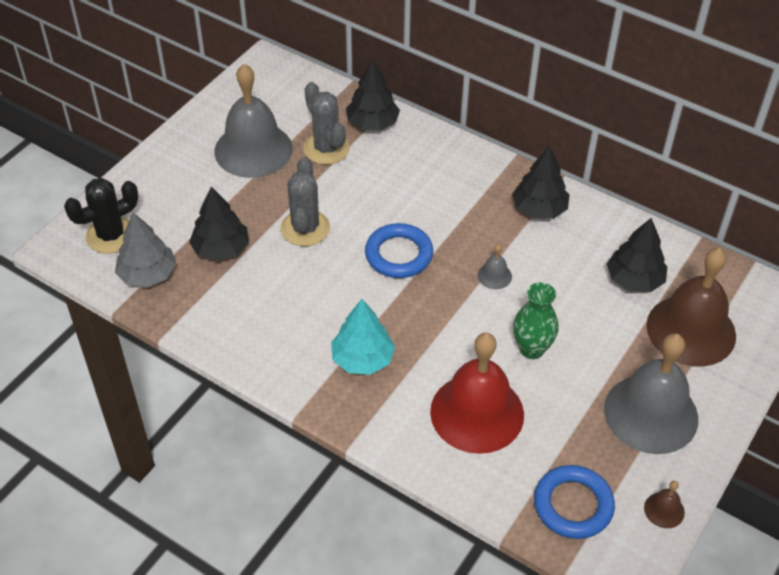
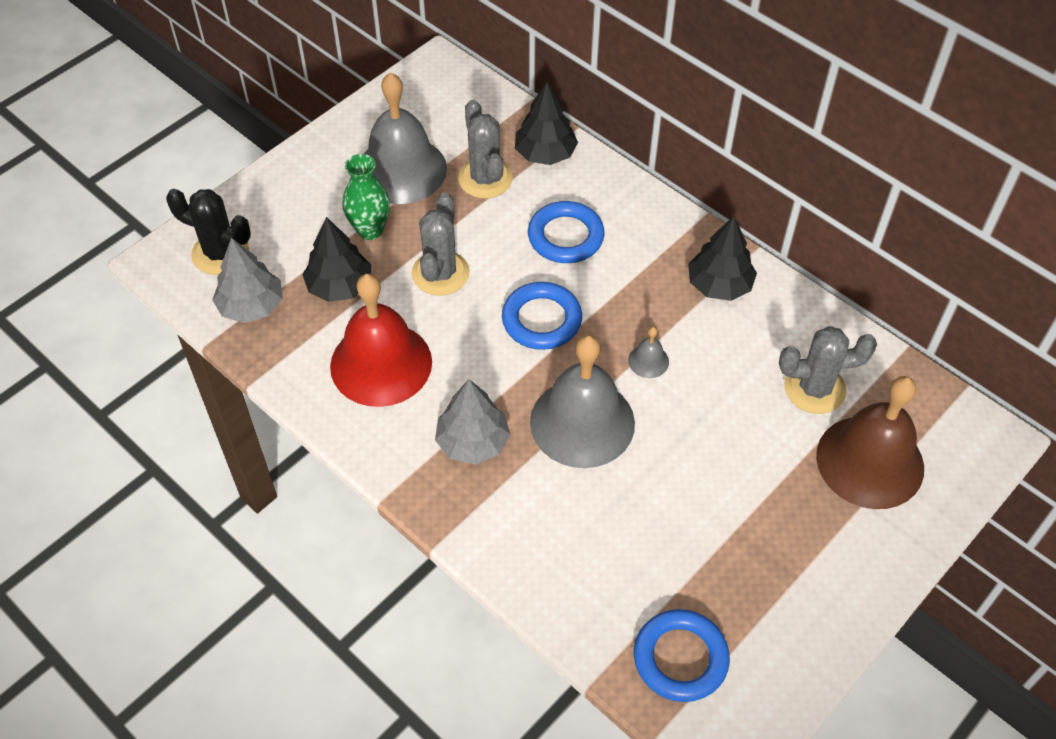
camera: 10 degrees right, 5 degrees up
black cactus [64,178,138,254] -> black cactus turned 45 degrees clockwise [166,189,251,275]
turquoise tree [331,299,395,375] -> grey tree [435,379,510,464]
red bell [430,333,524,454] -> red bell moved to [330,274,432,407]
green vase [513,282,558,359] -> green vase moved to [342,154,390,240]
grey bell [604,333,698,454] -> grey bell moved to [530,335,635,468]
black tree [607,218,668,292] -> grey cactus [779,326,877,414]
brown bell [644,481,685,528] -> none
none -> blue ring [528,201,605,263]

